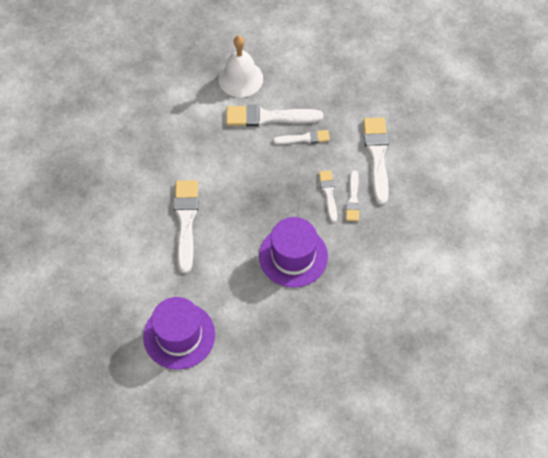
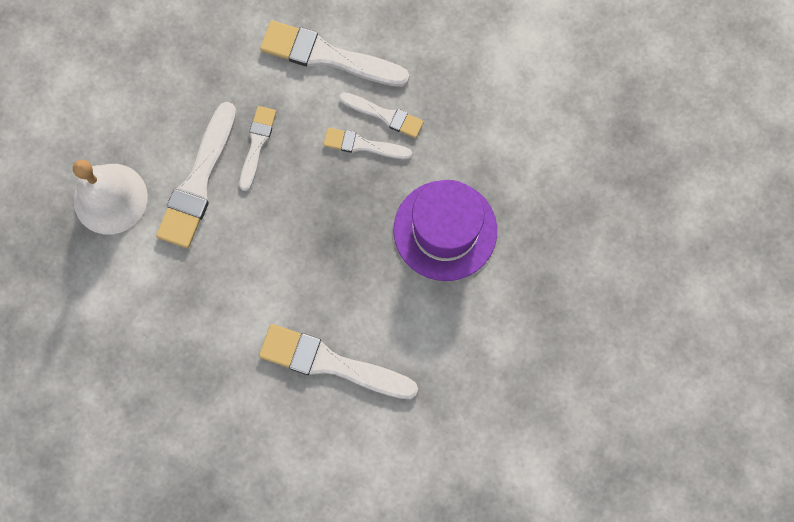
camera: 70 degrees left, 15 degrees up
purple hat [143,297,215,370] -> none

